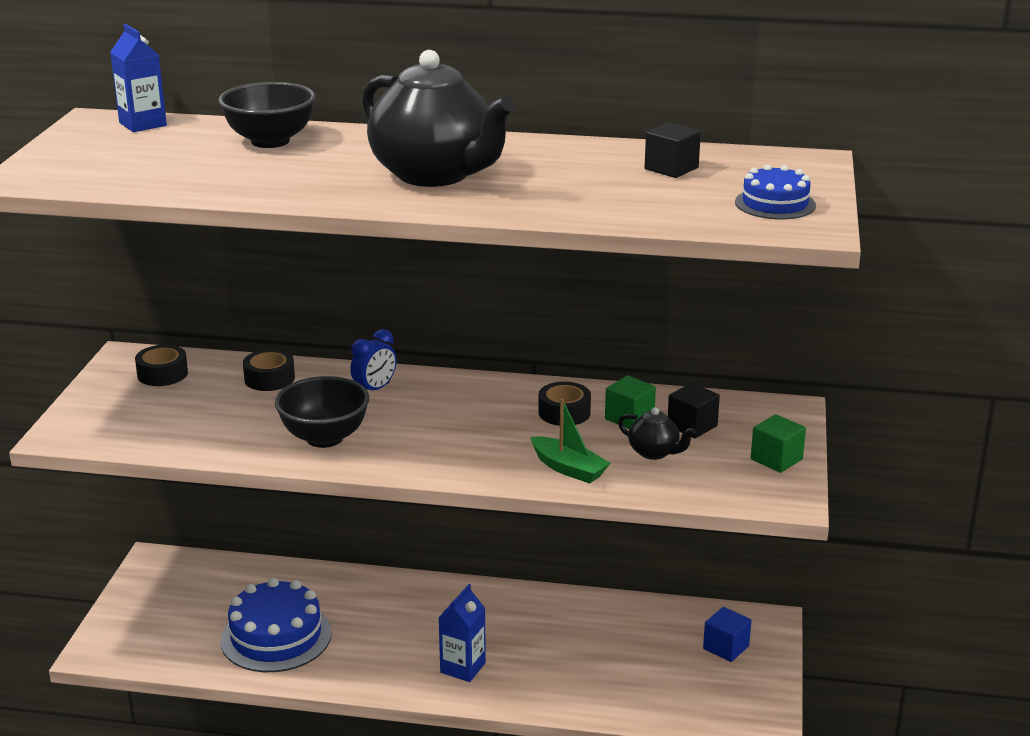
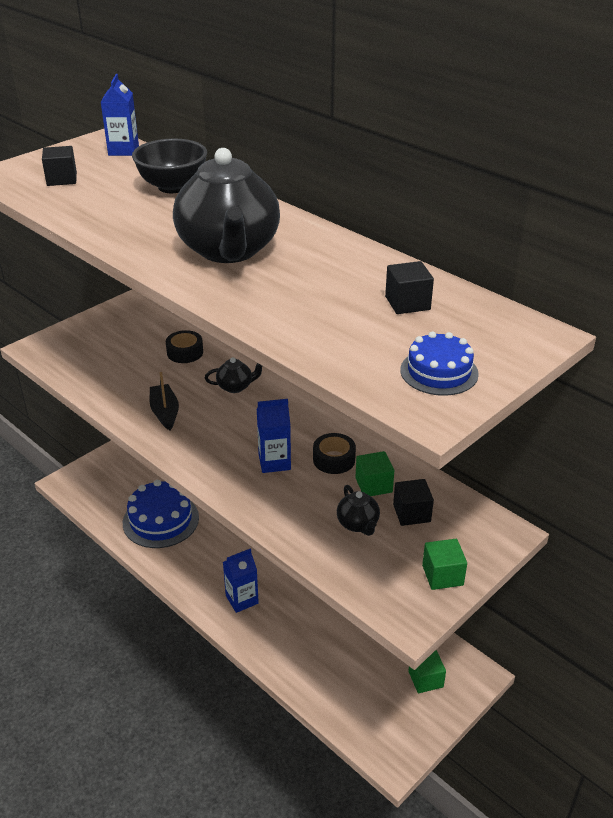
camera: 35 degrees right, 10 degrees up
black tape [135,345,188,386] -> none
black bowl [275,376,369,448] -> black boat [150,372,179,430]
blue clock [350,329,396,390] -> black teapot [205,357,262,393]
green boat [530,398,610,484] -> none
blue cube [703,607,752,662] -> green cube [408,650,446,693]
none -> black cube [42,146,77,186]
none -> blue carton [257,399,291,473]

